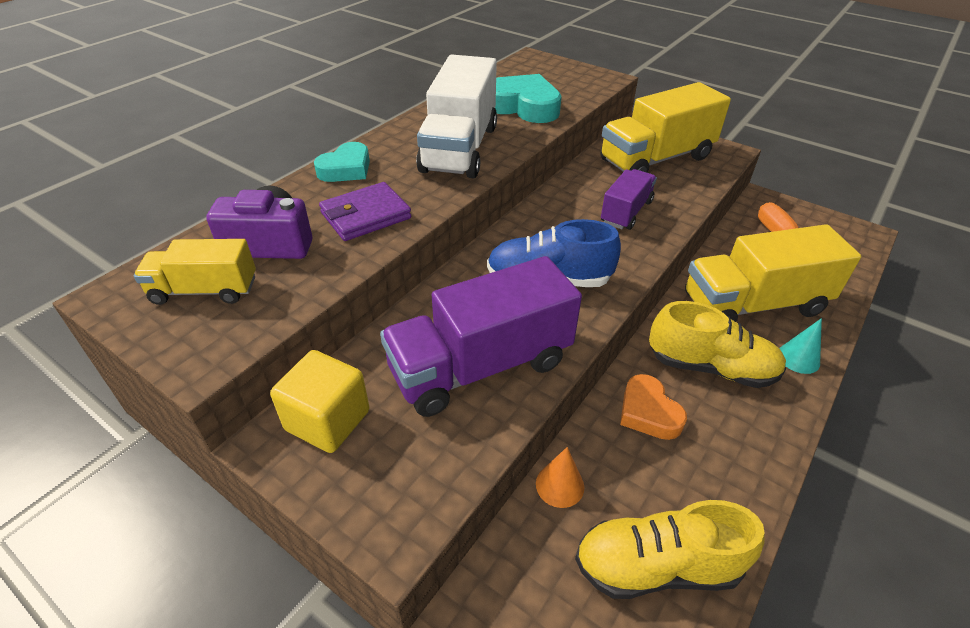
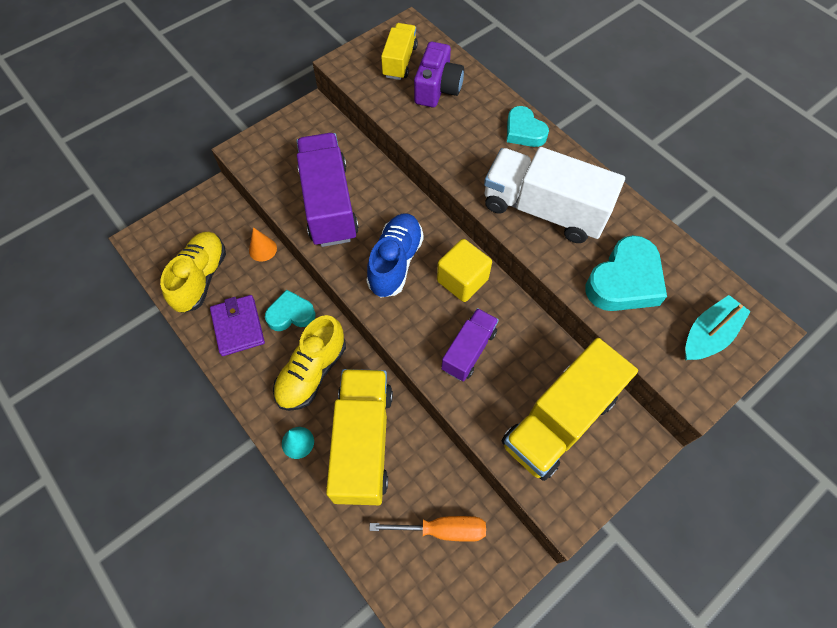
camera: 105 degrees right, 20 degrees up
yellow cube [270,350,369,453] -> yellow cube moved to [437,239,492,302]
purple wallet [319,182,411,241] -> purple wallet moved to [210,295,265,356]
yellow truck [600,82,731,173] -> yellow truck turned 120 degrees counterclockwise [502,338,638,481]
purple truck [601,169,657,230] -> purple truck turned 105 degrees counterclockwise [441,308,499,381]
orange heart [620,374,687,440] -> turquoise heart [265,290,315,331]
none -> turquoise boat [685,295,751,360]

